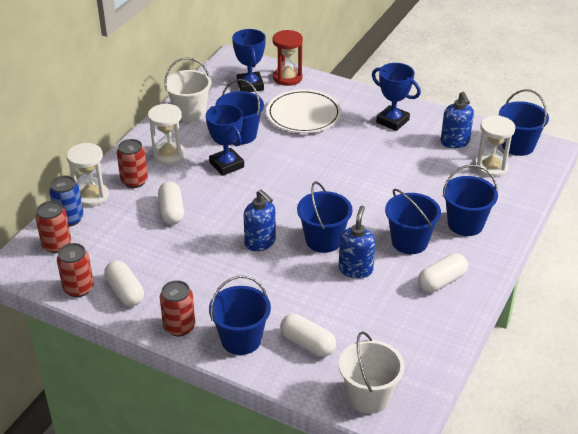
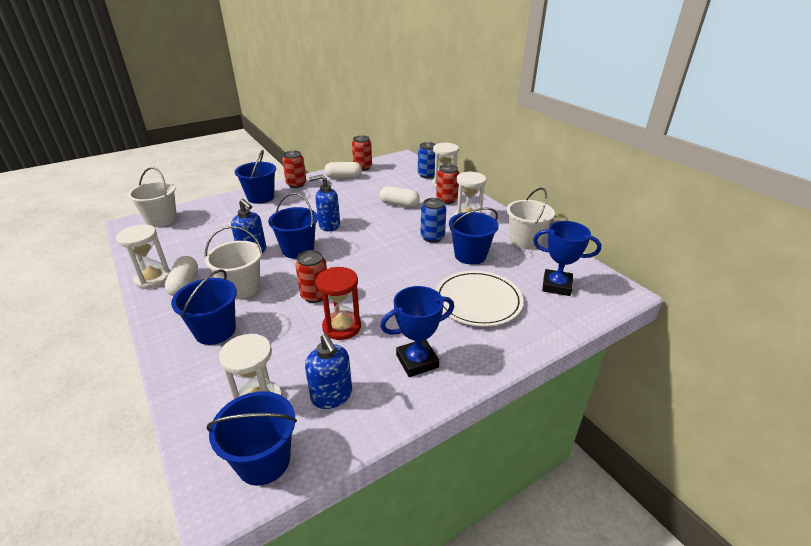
camera: 120 degrees right, 5 degrees down
red can [35,201,71,253] -> red can moved to [295,250,327,303]
blue trophy [206,104,244,176] -> blue can [421,198,446,243]
red hourglass [273,30,303,86] -> red hourglass moved to [316,267,361,340]
white capsule [280,314,336,357] -> none
blue bucket [385,189,441,254] -> white bucket [205,226,263,299]
blue soap dispenser [441,92,474,148] -> blue soap dispenser turned 135 degrees counterclockwise [305,334,352,409]
none -> white hourglass [116,225,170,289]

